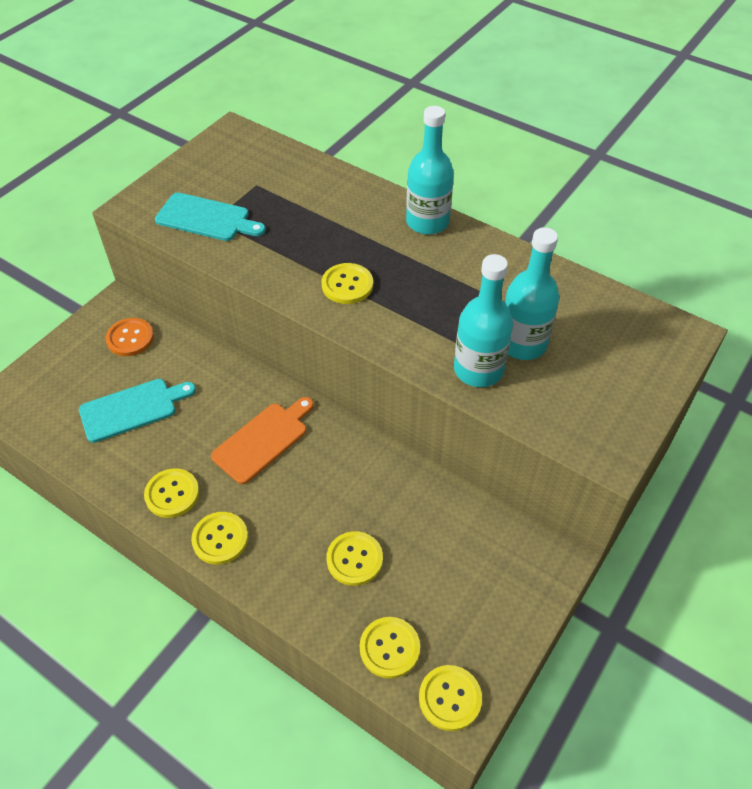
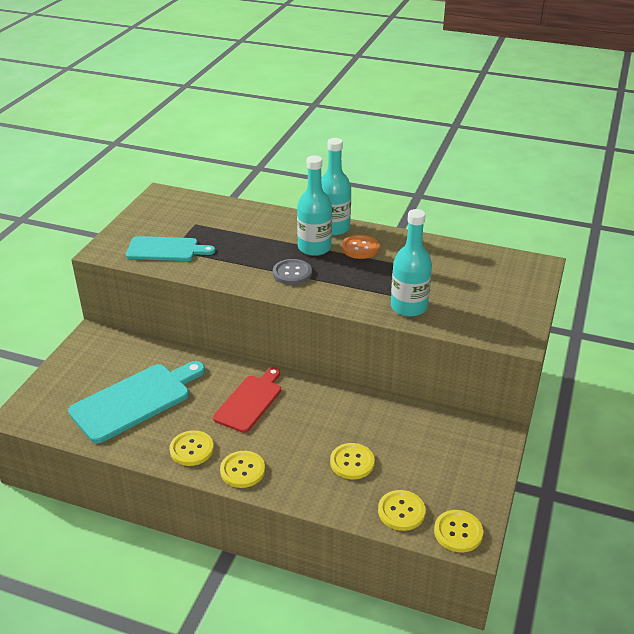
camera: 15 degrees left, 15 degrees down
turquoise cutting board [79,379,196,443] -> turquoise cutting board [68,361,205,443], size x1.50
orange button [106,318,154,356] -> orange button moved to [341,235,379,259]
orange cutting board [211,397,314,484] -> red cutting board [213,367,281,433]
yellow button [322,263,373,304] -> grey button [273,259,312,285]
turquoise bottle [504,227,559,360] -> turquoise bottle moved to [297,156,332,256]

